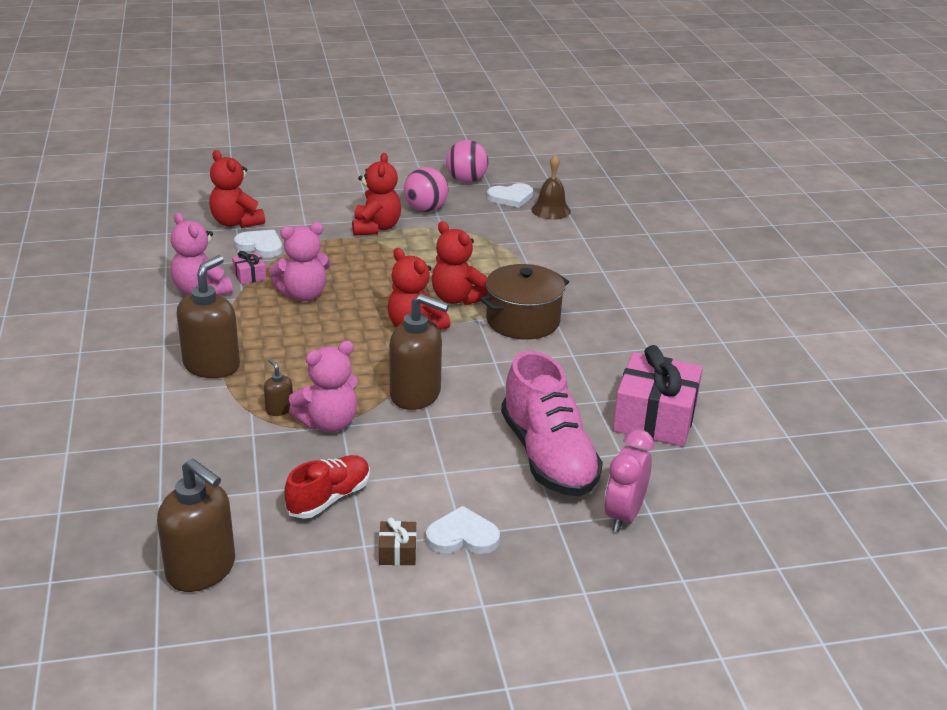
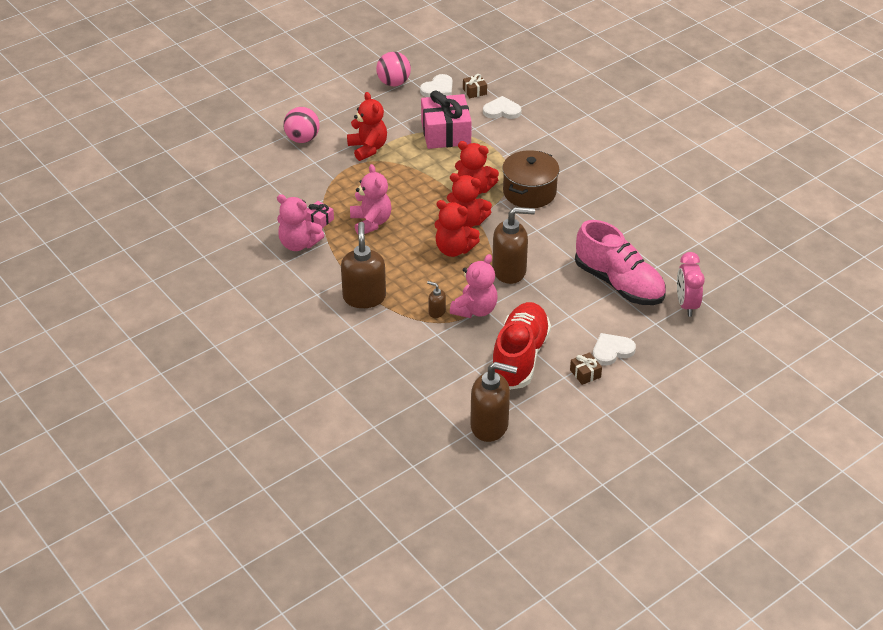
camera: 25 degrees left, 10 degrees up
red teddy bear [209,150,265,228] -> red teddy bear moved to [434,200,480,257]
white heart [234,230,282,258] -> white heart moved to [483,96,522,119]
pink teddy bear [269,222,331,301] -> pink teddy bear turned 60 degrees counterclockwise [350,164,392,234]
red shoe [284,455,370,519] -> red shoe [493,302,551,390], size x1.71
pink ball [404,167,448,212] -> pink ball moved to [283,107,320,143]
brown bell [531,155,571,220] -> brown gift [463,74,487,98]
pink gift [613,345,703,447] -> pink gift moved to [421,90,472,149]

